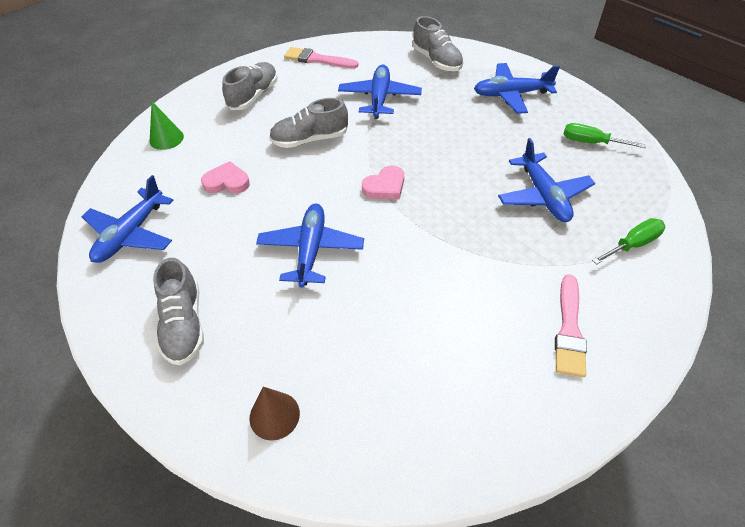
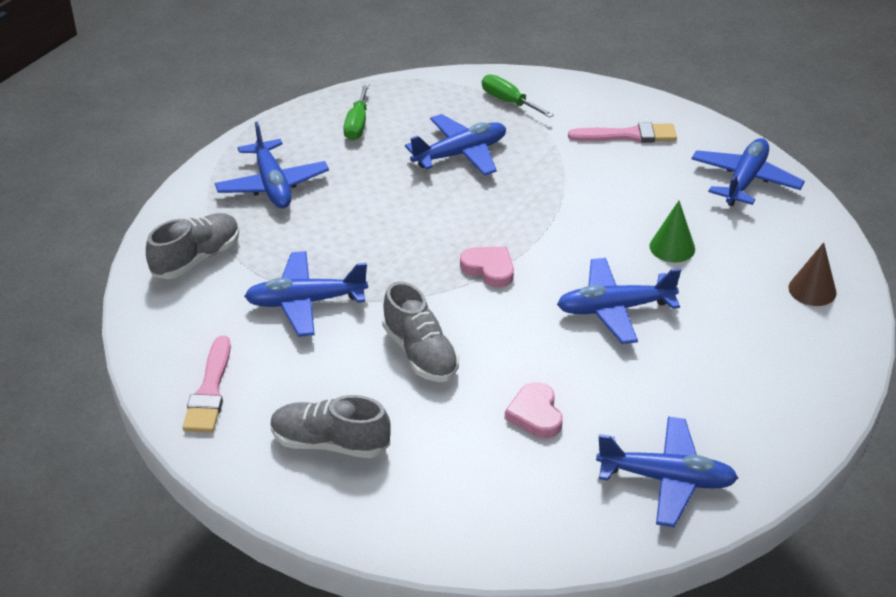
camera: 105 degrees left, 10 degrees down
green cone [150,102,184,150] -> green cone moved to [649,201,695,262]
grey shoe [153,258,204,365] -> none
none -> blue plane [692,138,805,206]

